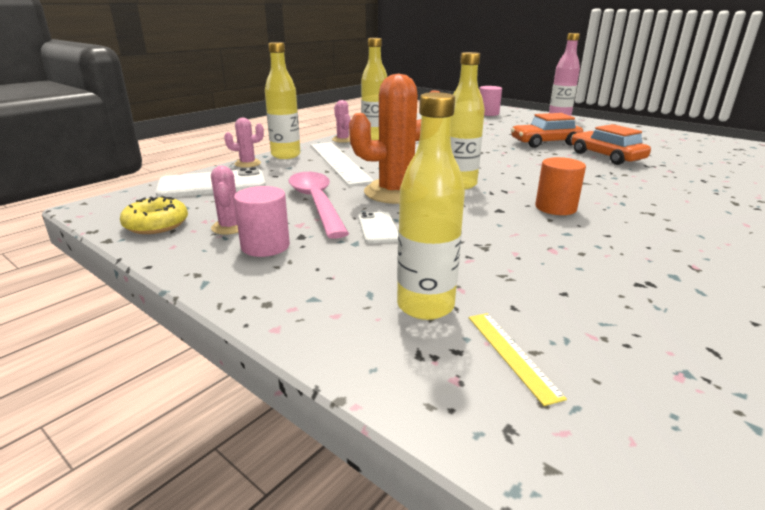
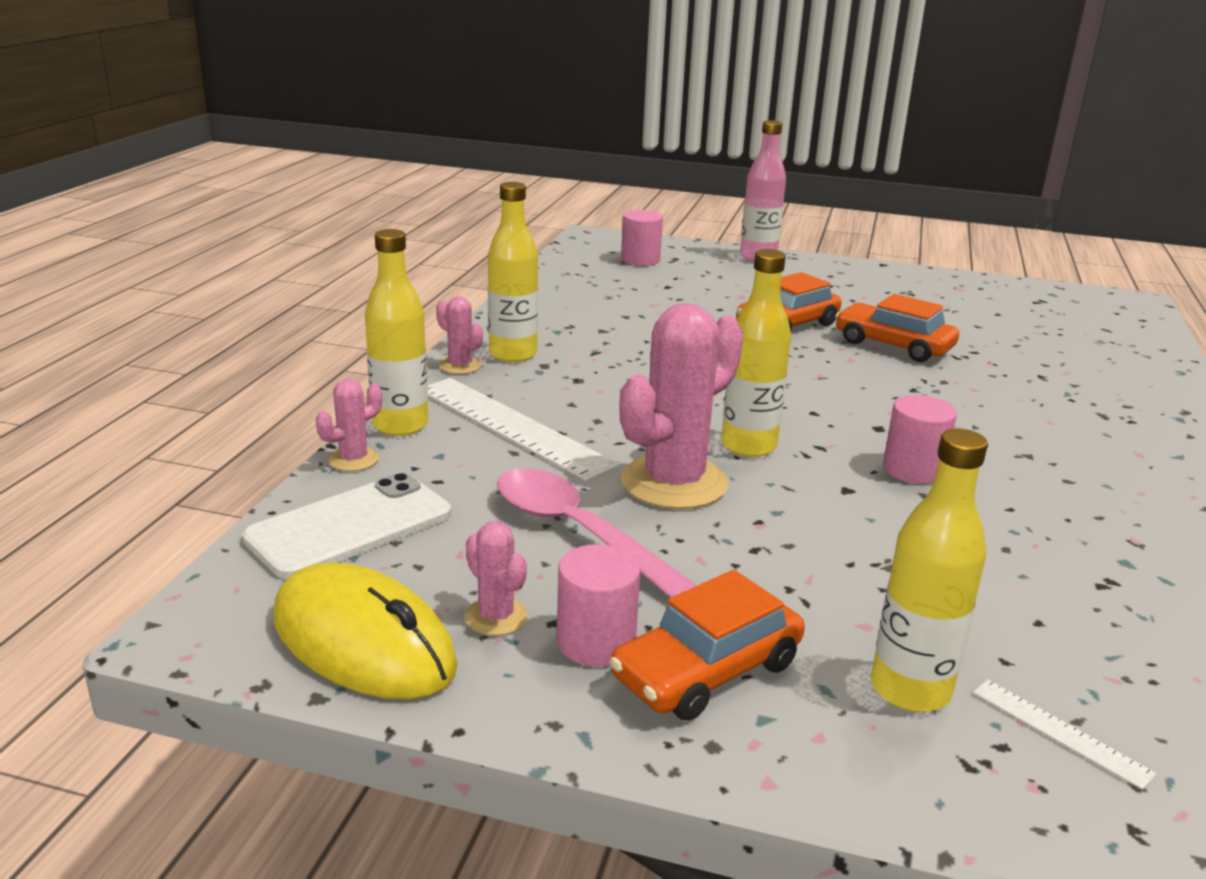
camera: 25 degrees left, 0 degrees up
yellow donut [120,196,188,234] -> yellow mouse [273,562,458,700]
orange cactus [349,74,440,204] -> pink cactus [619,303,743,509]
white phone [358,212,398,244] -> none
yellow ruler [469,313,567,406] -> white ruler [973,680,1156,790]
orange cylinder [535,157,586,215] -> pink cylinder [883,395,957,484]
none -> orange car [610,570,805,721]

